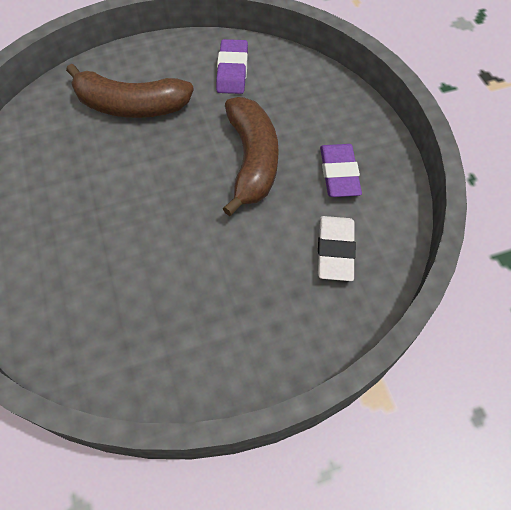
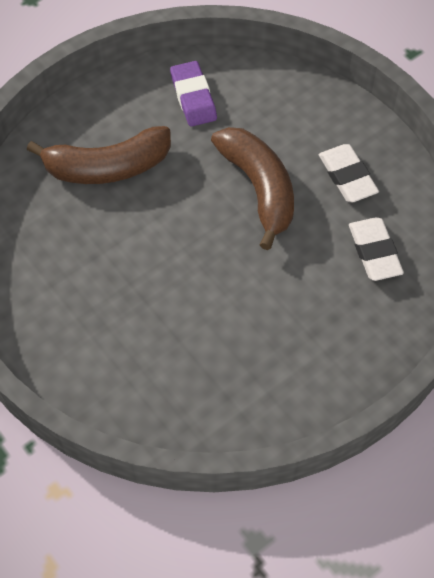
camera: 20 degrees left, 0 degrees up
purple eraser [320,144,362,197] -> white eraser [319,144,379,202]

